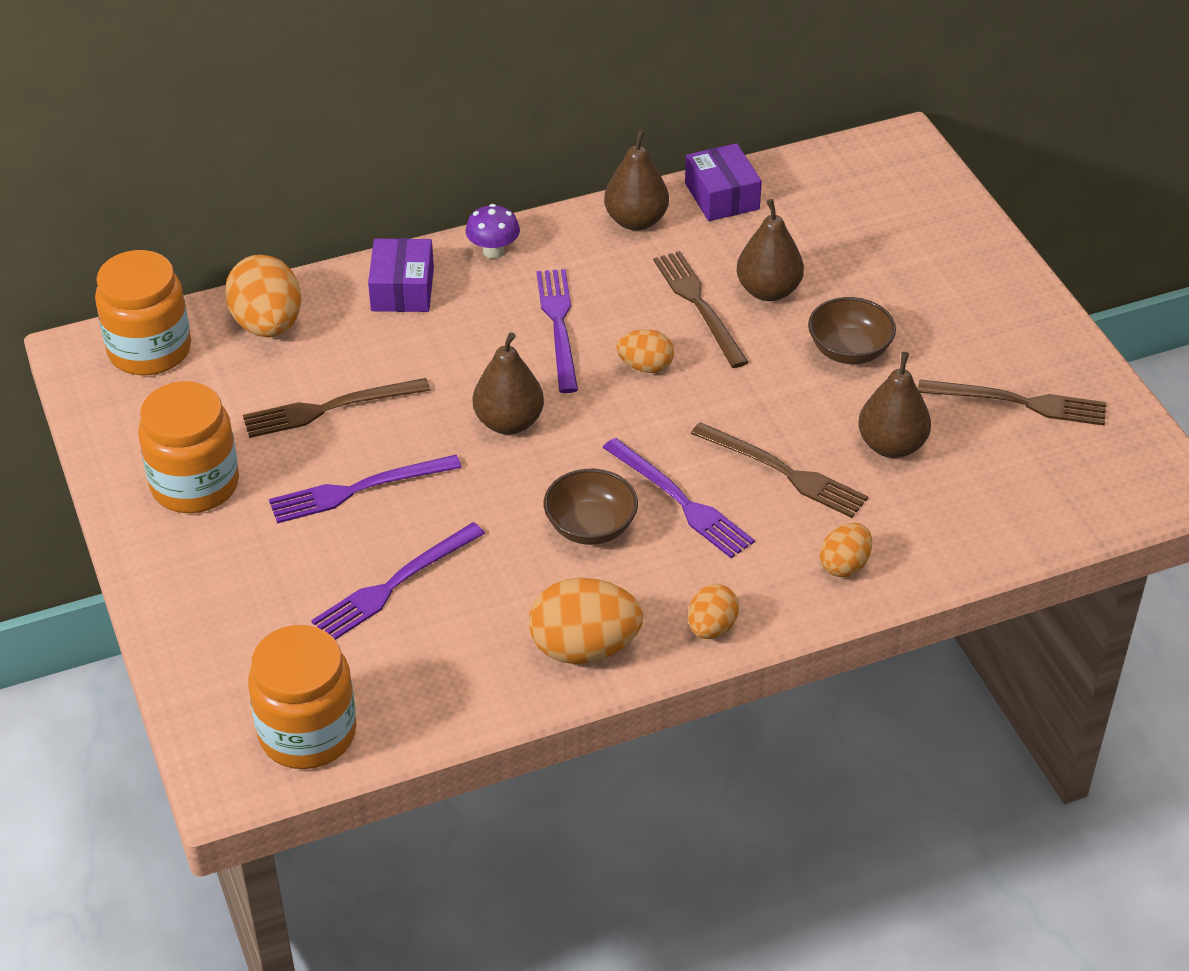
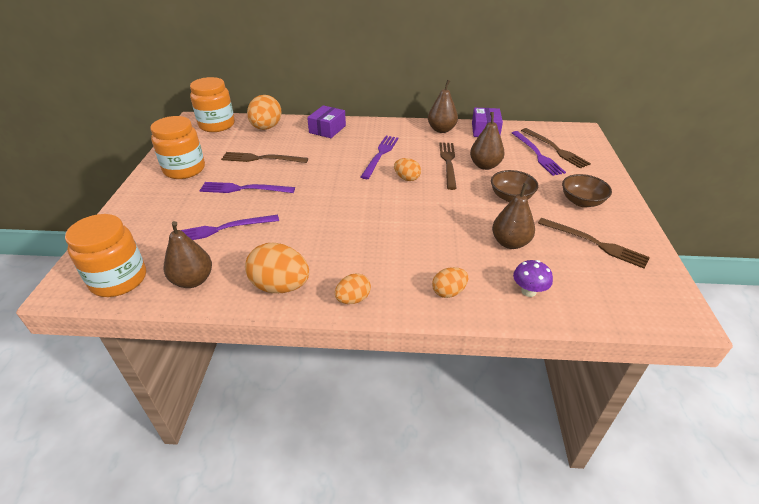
camera: 25 degrees right, 5 degrees down
purple mushroom [466,204,520,258] -> purple mushroom moved to [513,260,553,297]
brown pear [473,332,544,434] -> brown pear moved to [164,221,212,288]
brown bowl [544,469,638,545] -> brown bowl moved to [562,174,612,207]
purple fork [603,438,755,558] -> purple fork moved to [512,131,566,176]
brown fork [691,422,868,518] -> brown fork moved to [521,128,591,168]

